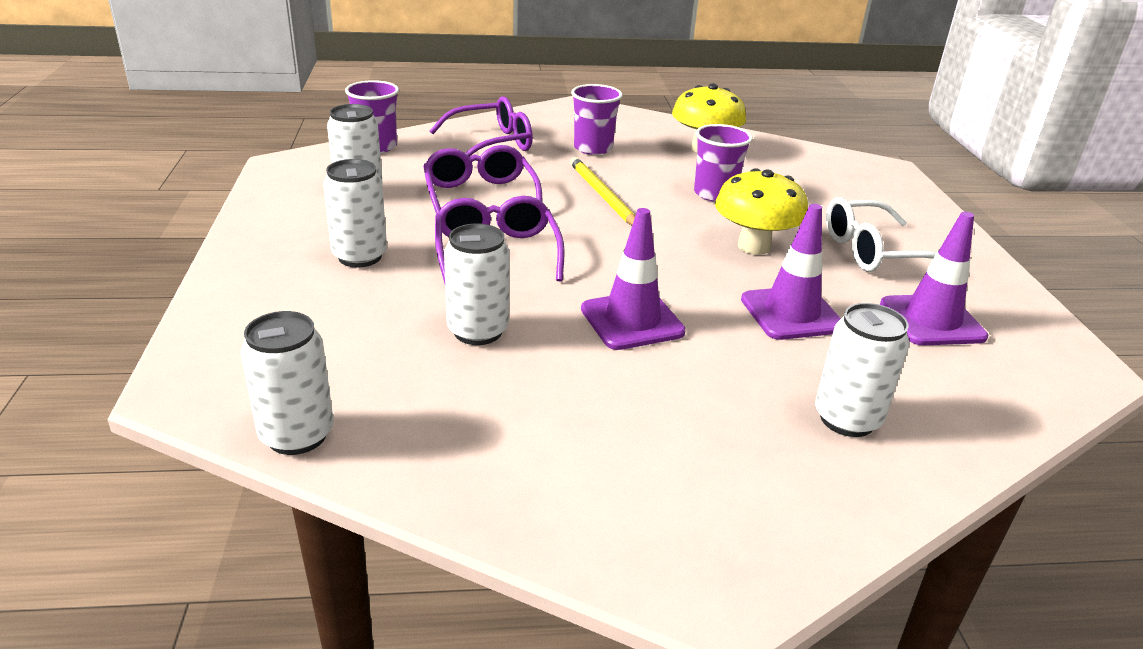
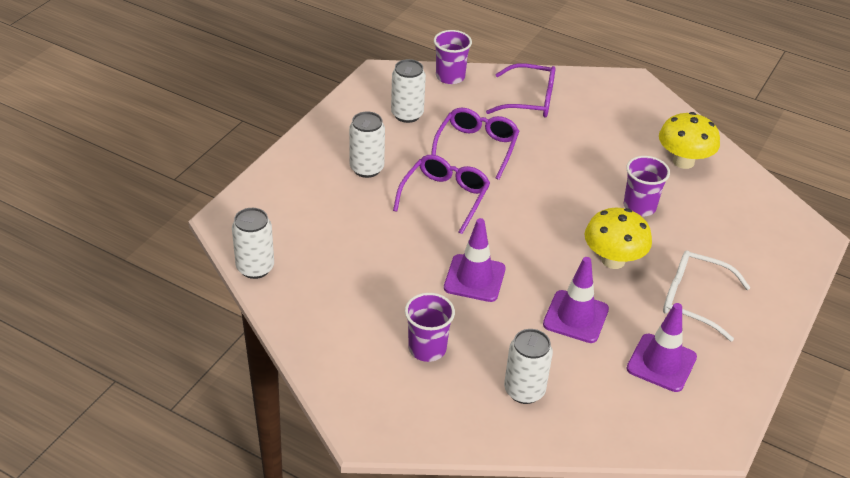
camera: 35 degrees right, 10 degrees up
white can [444,223,509,345] -> none
yellow pencil [570,157,636,225] -> none
purple cup [571,84,623,155] -> purple cup moved to [405,293,455,362]

